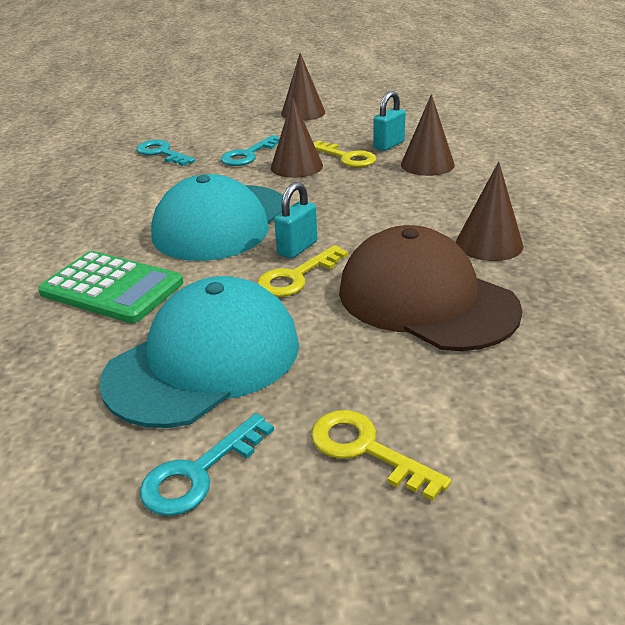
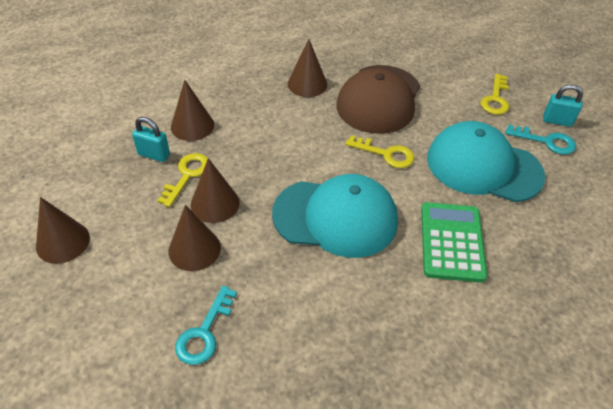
camera: 115 degrees left, 15 degrees up
turquoise key [221,135,280,166] -> brown cone [169,205,221,271]
turquoise padlock [274,182,318,259] -> turquoise padlock moved to [543,84,583,127]

